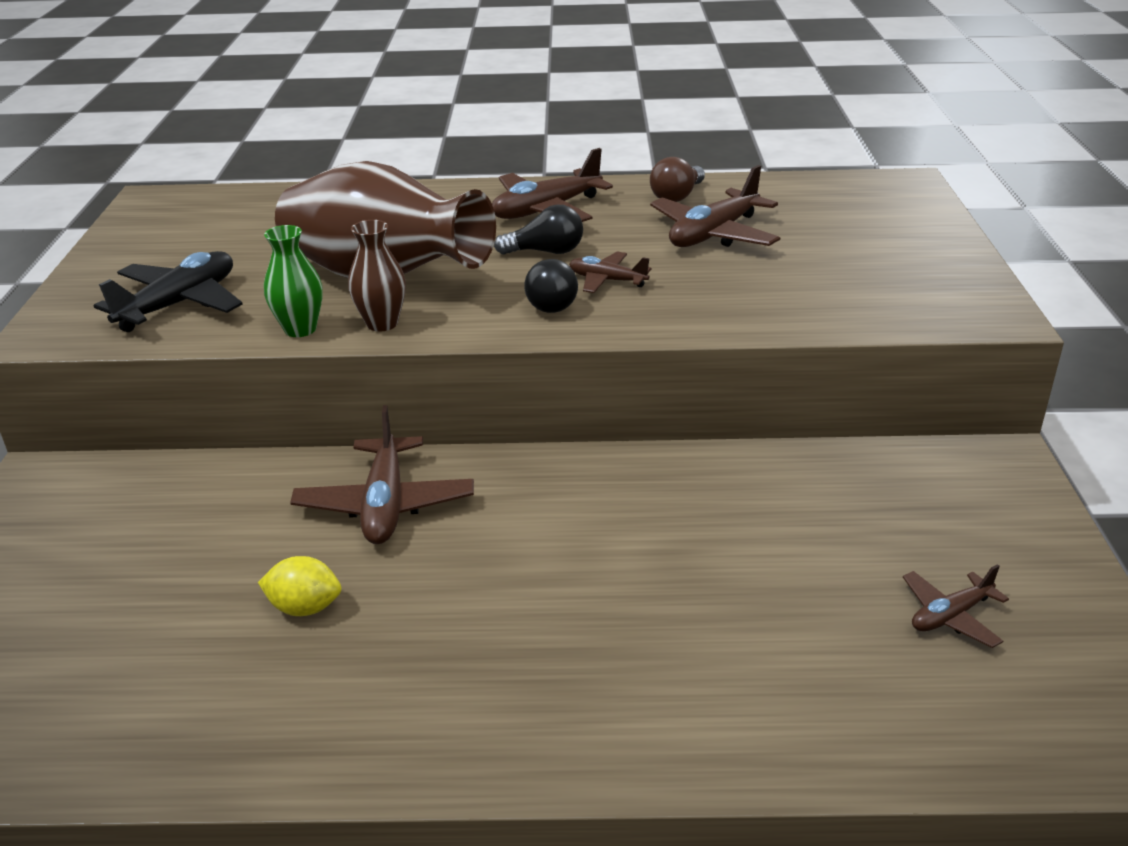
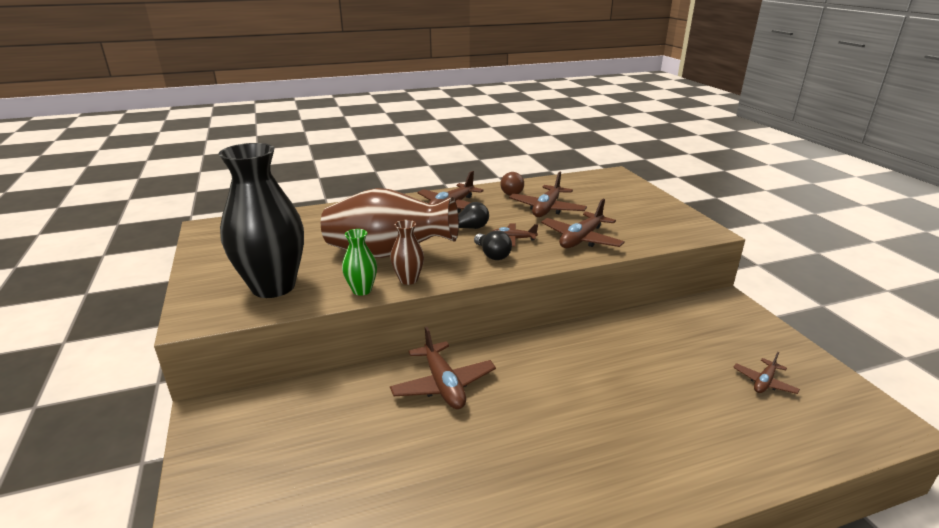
camera: 20 degrees left, 5 degrees down
black plane [94,251,243,332] -> black vase [219,143,304,298]
yellow lemon [258,556,341,616] -> none
none -> brown plane [541,199,625,248]

